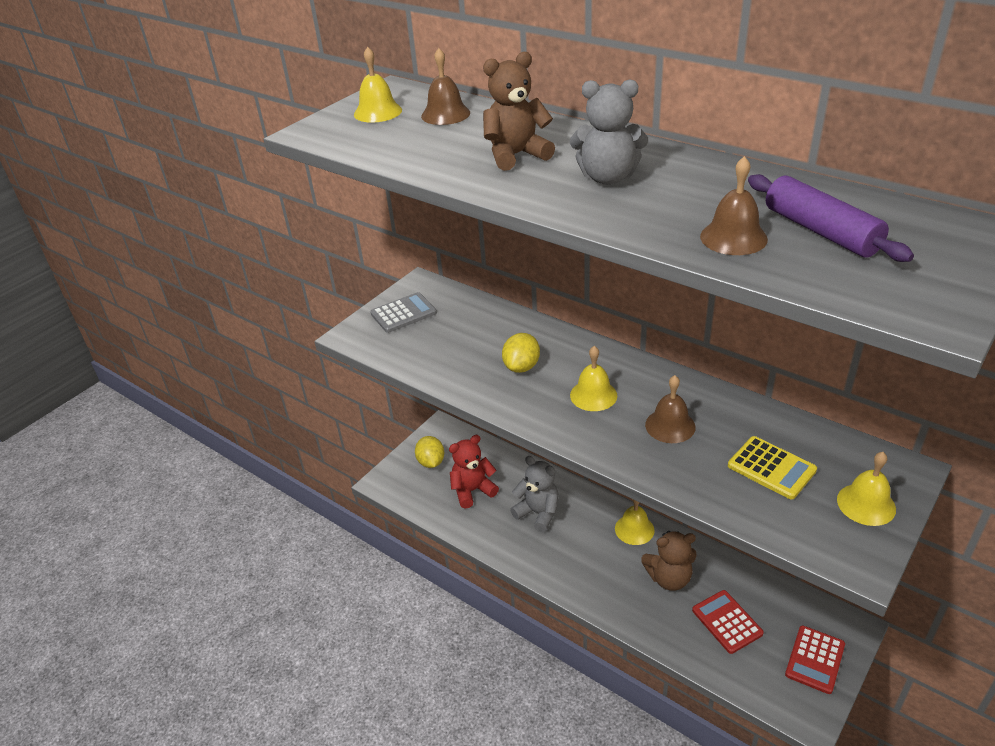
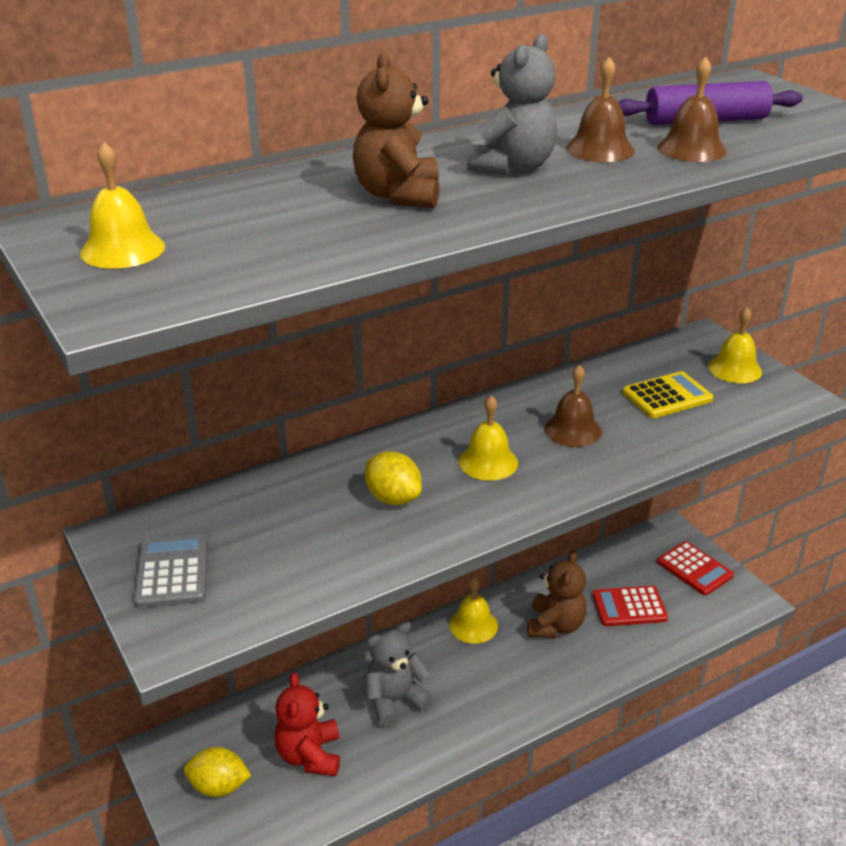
camera: 70 degrees left, 5 degrees down
brown bell [421,48,470,125] -> brown bell moved to [566,57,635,162]

